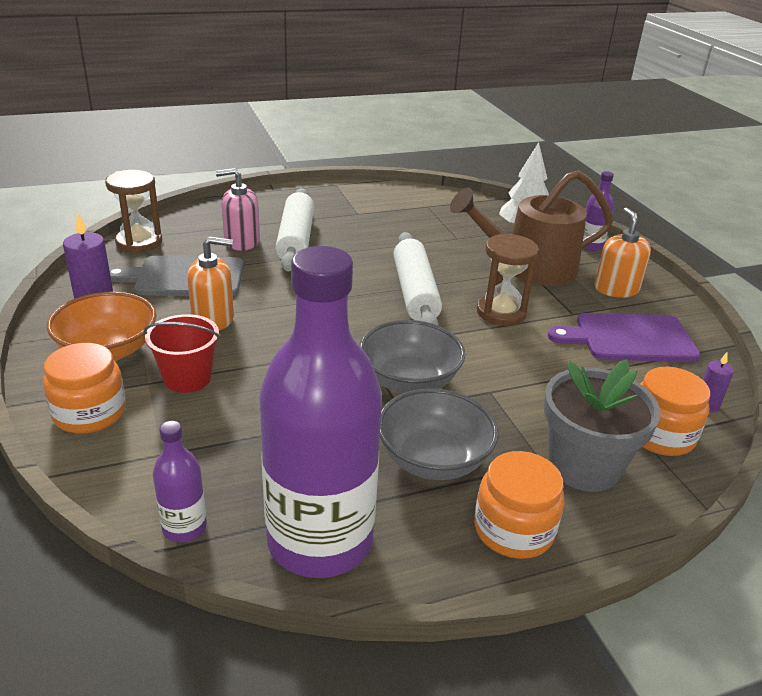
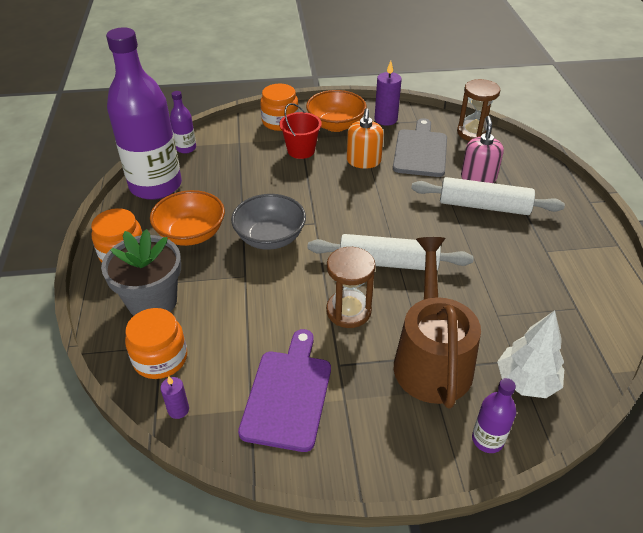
camera: 105 degrees right, 10 degrees up
grey bowl [380,388,498,480] -> orange bowl [150,190,225,246]
orange soap dispenser [595,208,651,298] -> none

